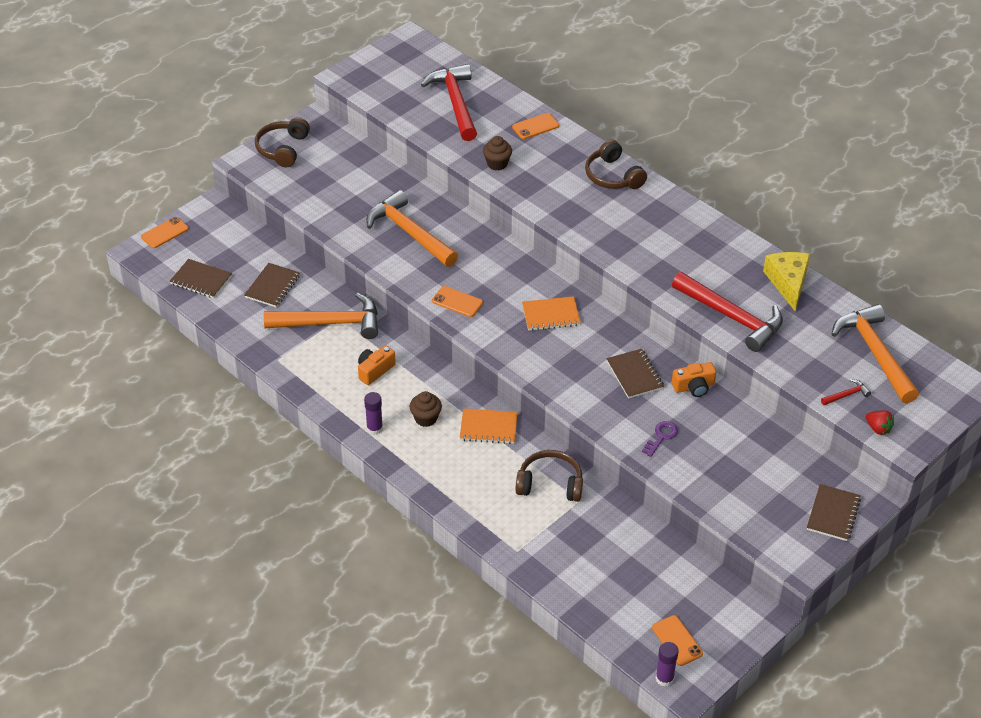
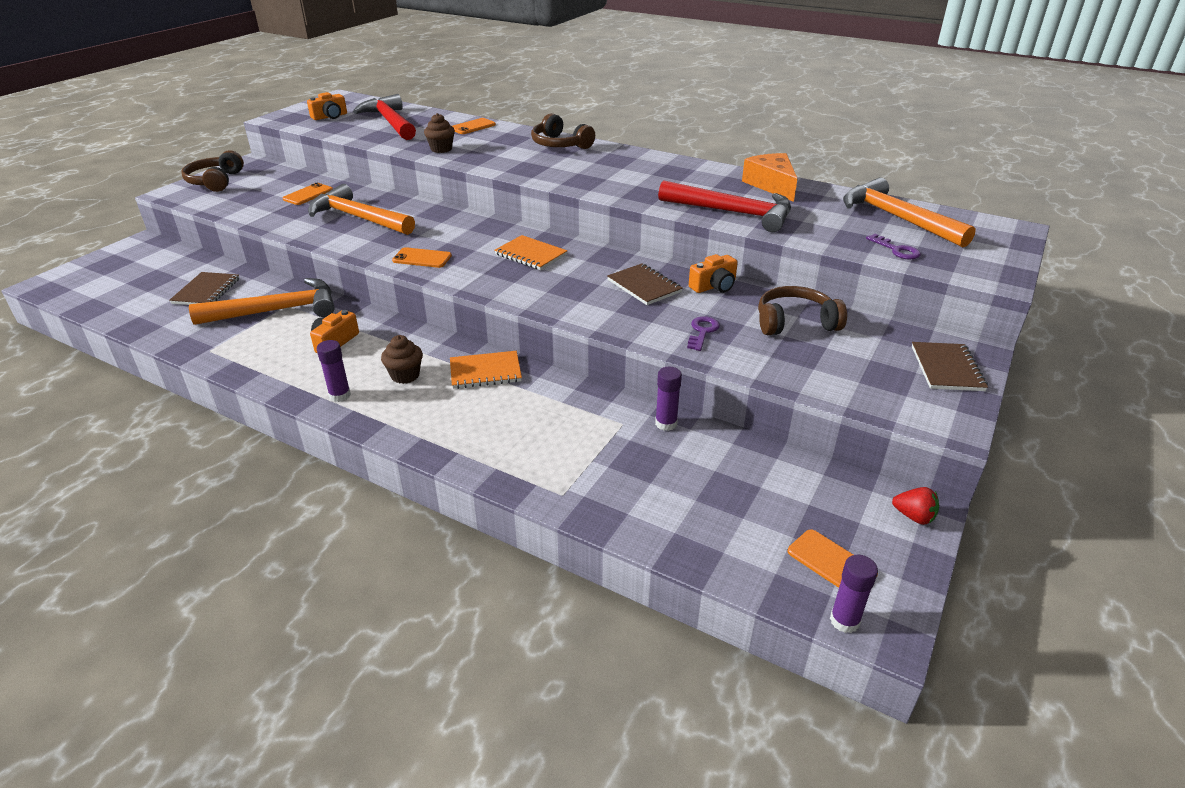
camera: 15 degrees left, 10 degrees down
orange phone [141,217,189,248] -> orange phone moved to [283,183,333,205]
brown notebook [170,259,232,298] -> none
brown headphones [515,450,583,502] -> brown headphones moved to [758,286,847,335]
orange notebook [522,296,581,331] -> orange notebook turned 60 degrees clockwise [494,235,567,270]
yellow cheese [763,252,810,311] -> orange cheese [742,153,798,202]
red hammer [821,379,871,405] -> purple key [866,234,921,260]
red strawberry [866,410,894,435] -> red strawberry moved to [892,487,939,525]
none -> orange camera [307,92,347,120]
none -> purple glue stick [655,367,682,431]

